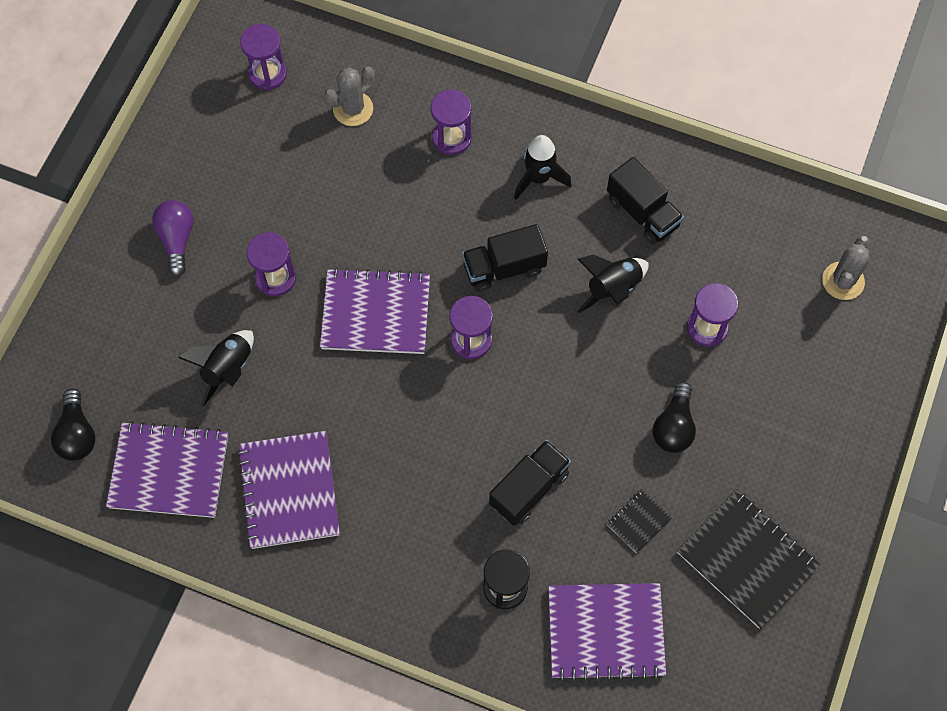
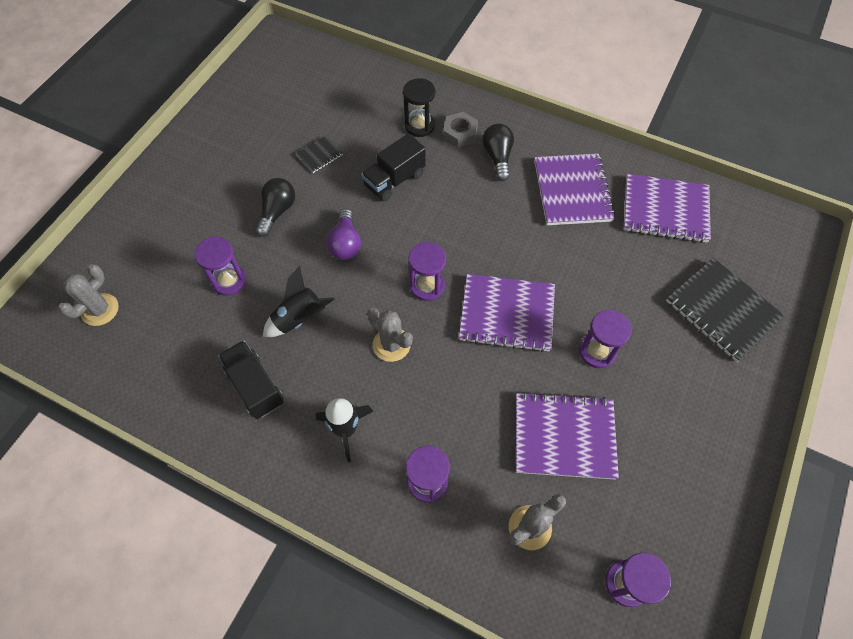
camera: 175 degrees left, 5 degrees down
black light bulb [51,389,95,461] -> black light bulb moved to [482,124,514,181]
purple light bulb [152,200,194,276] -> purple light bulb moved to [326,209,361,260]
black rocket [178,330,254,407] -> none
black truck [462,224,548,292] -> grey cactus [367,308,413,362]
purple notebook [548,583,666,681] -> purple notebook moved to [516,392,619,480]
black notebook [677,489,820,629] -> black notebook moved to [666,258,786,362]
none -> grey nut [443,112,478,148]

